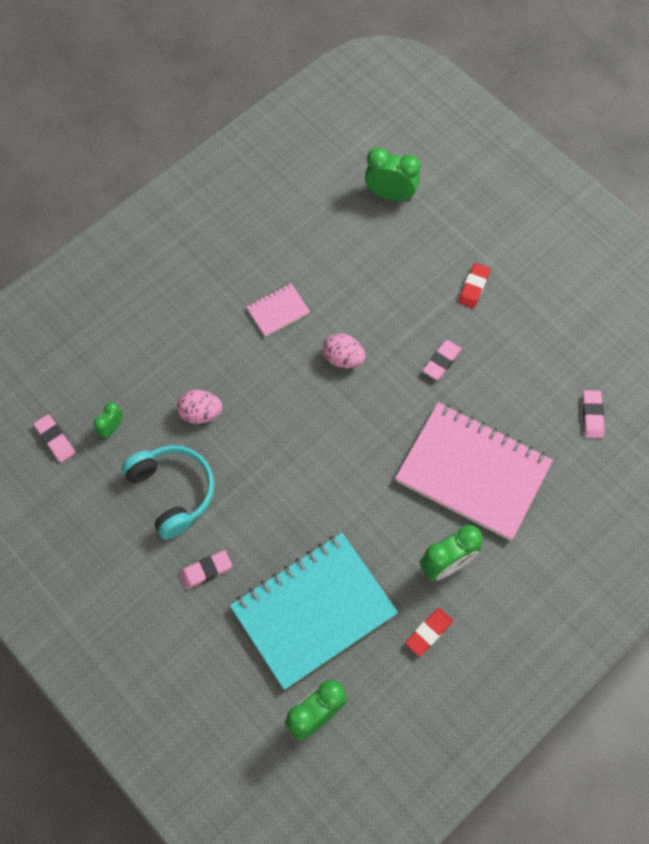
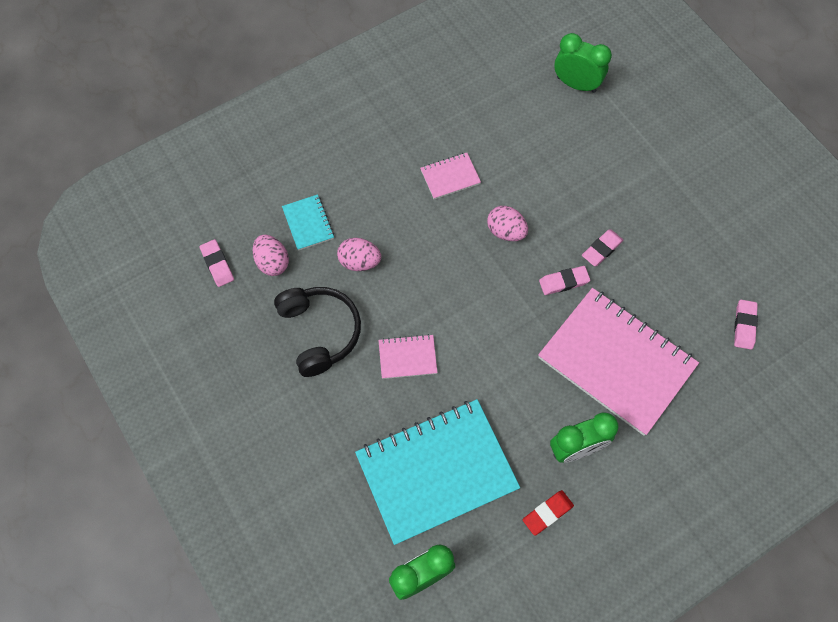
camera: 10 degrees right, 0 degrees up
green clock [94,402,122,439] -> pink egg [253,235,289,276]
turquoise headphones [122,445,214,539] -> black headphones [274,287,361,377]
pink eraser [179,550,232,590] -> pink eraser moved to [539,266,590,295]
red eraser [458,263,490,309] -> none
none -> turquoise notebook [282,194,334,251]
none -> pink notebook [379,334,438,379]

